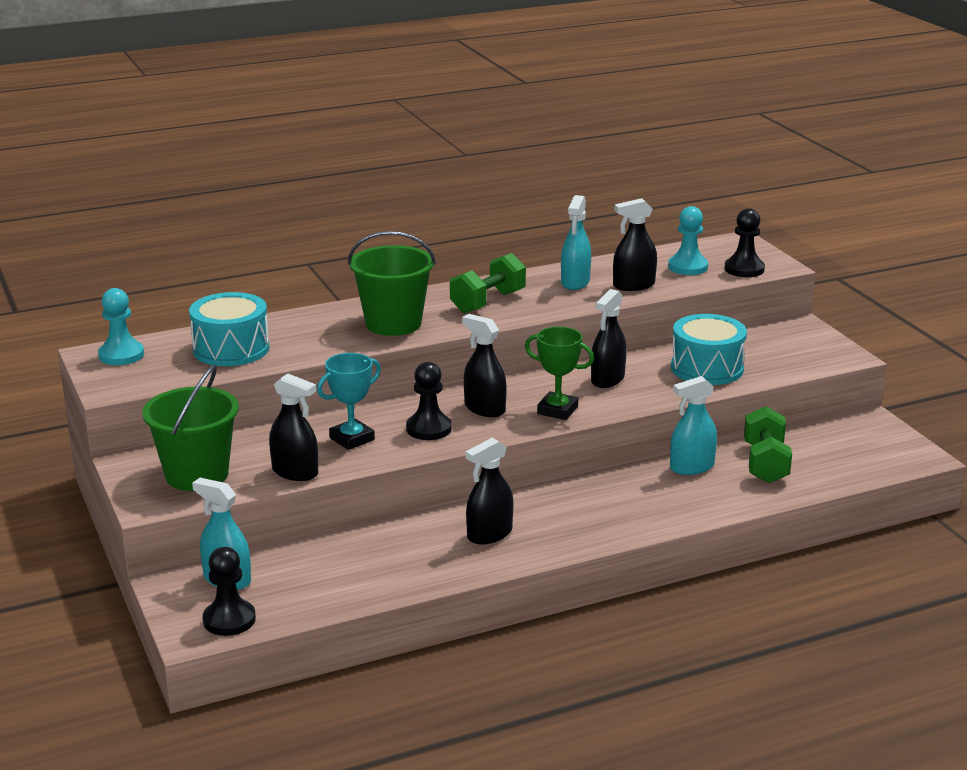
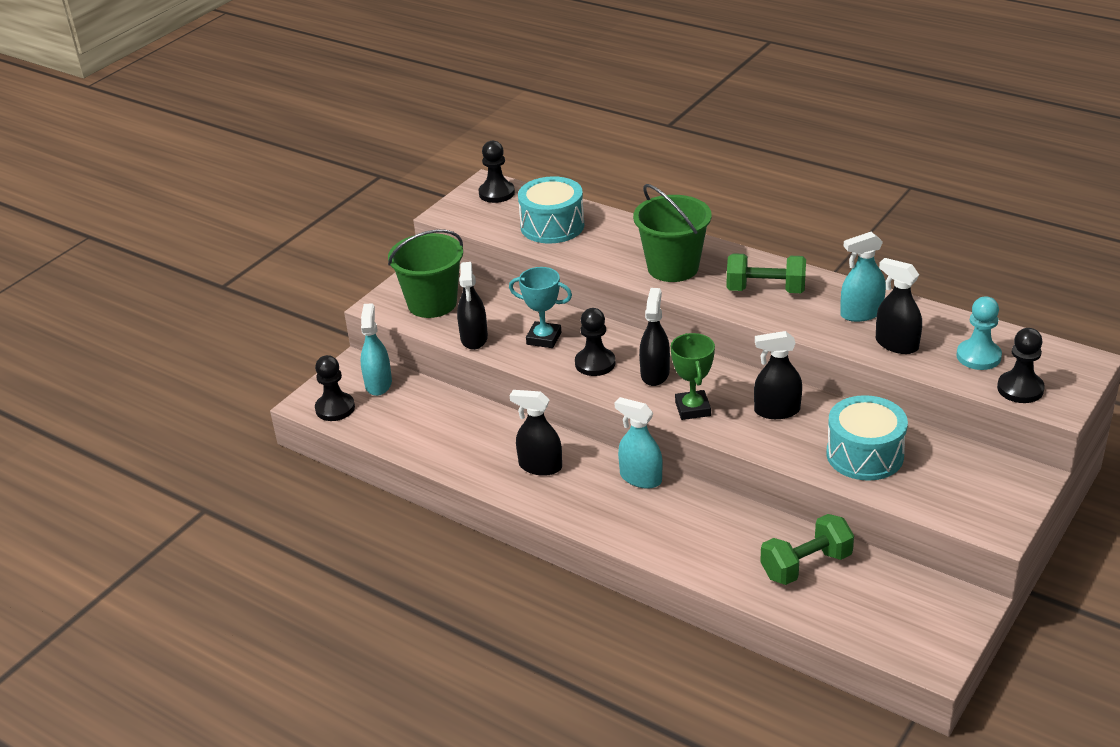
camera: 60 degrees right, 10 degrees up
turquoise pawn [98,288,144,365] -> black pawn [479,141,515,203]
turquoise spray bottle [670,376,717,475] -> turquoise spray bottle moved to [615,397,663,489]

